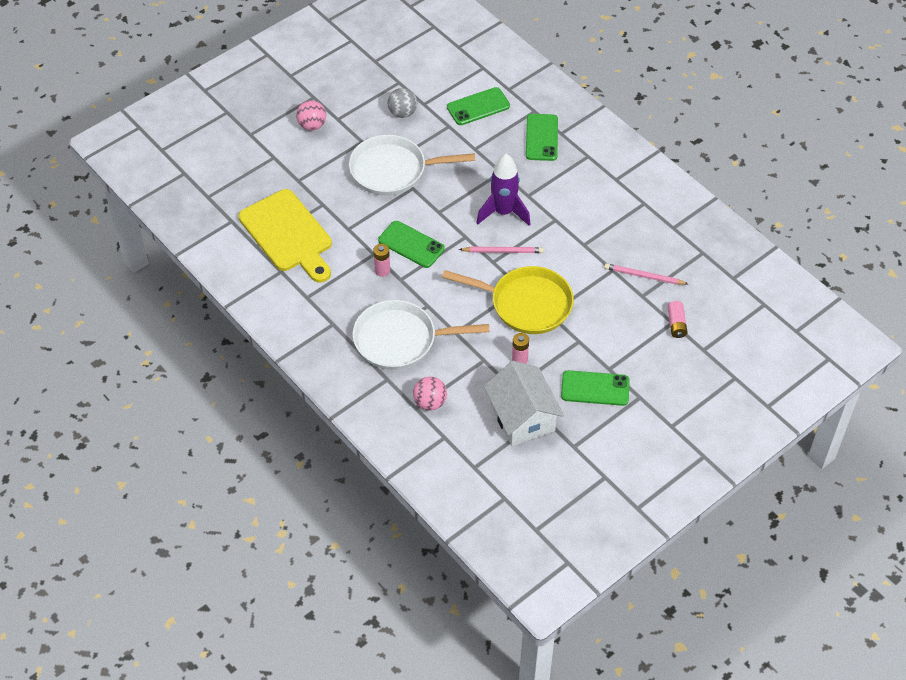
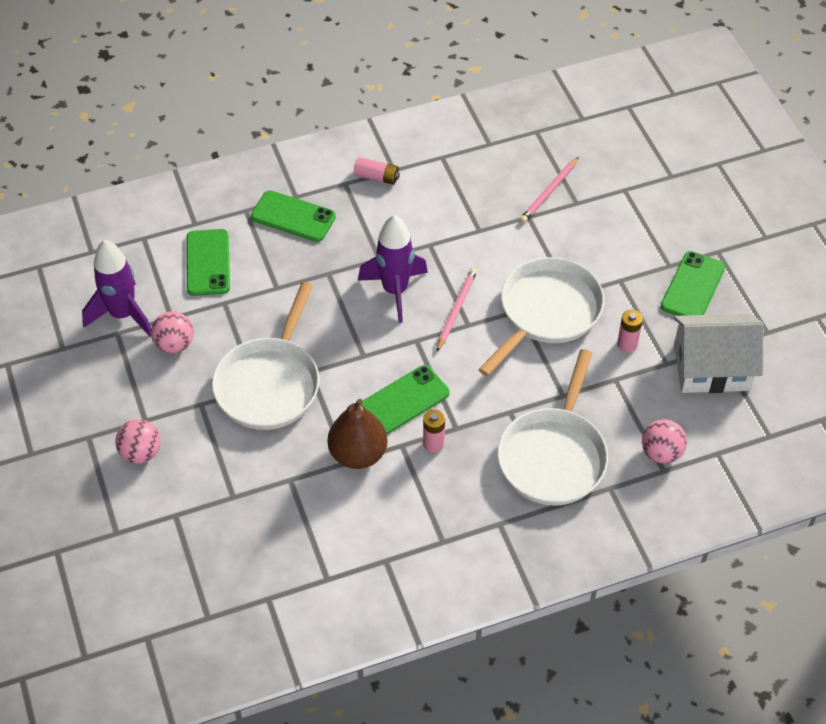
camera: 70 degrees left, 0 degrees up
yellow cutting board [238,189,332,283] -> none
grey ball [388,88,417,118] -> pink ball [151,311,194,354]
yellow pan [442,266,574,334] -> white pan [478,257,604,376]
pink battery [667,301,688,338] -> pink battery moved to [354,157,400,185]
none -> purple rocket [82,240,151,337]
none -> brown pear [328,399,388,469]

